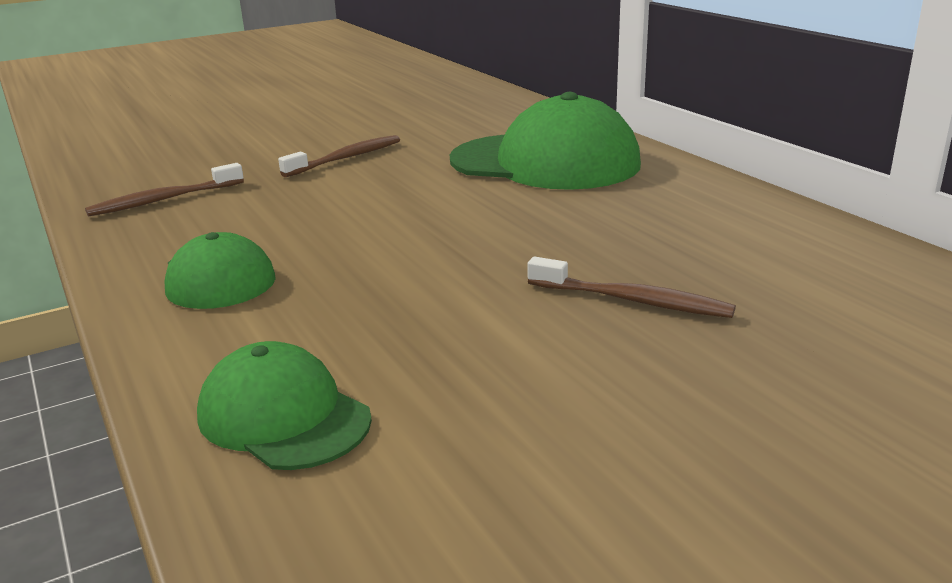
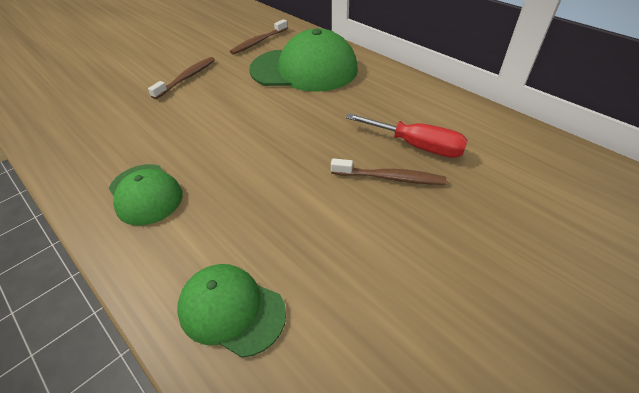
camera: 15 degrees left, 20 degrees up
brown toothbrush [85,163,244,217] -> brown toothbrush moved to [230,19,288,55]
none -> red screwdriver [346,113,468,158]

